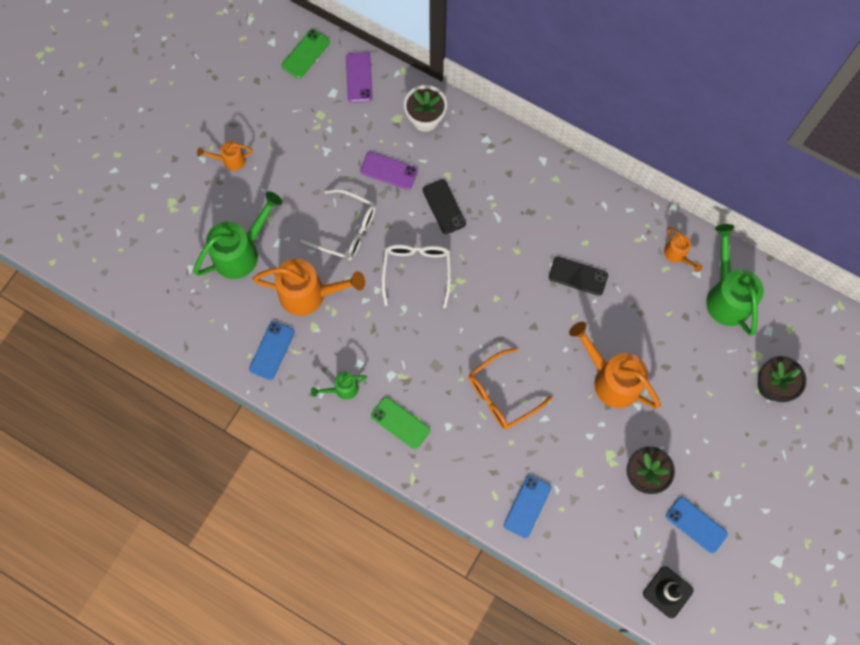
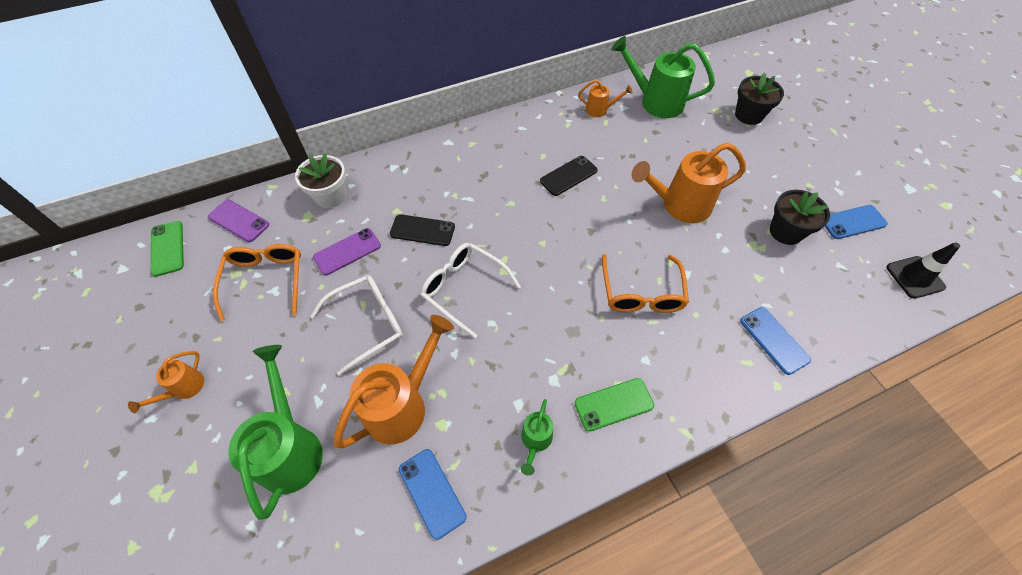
camera: 55 degrees left, 15 degrees down
none -> orange glasses [213,244,301,321]

